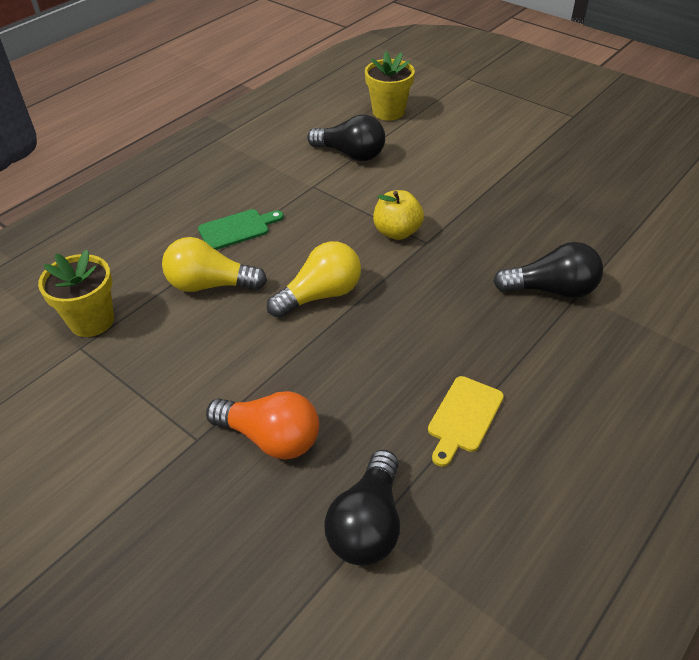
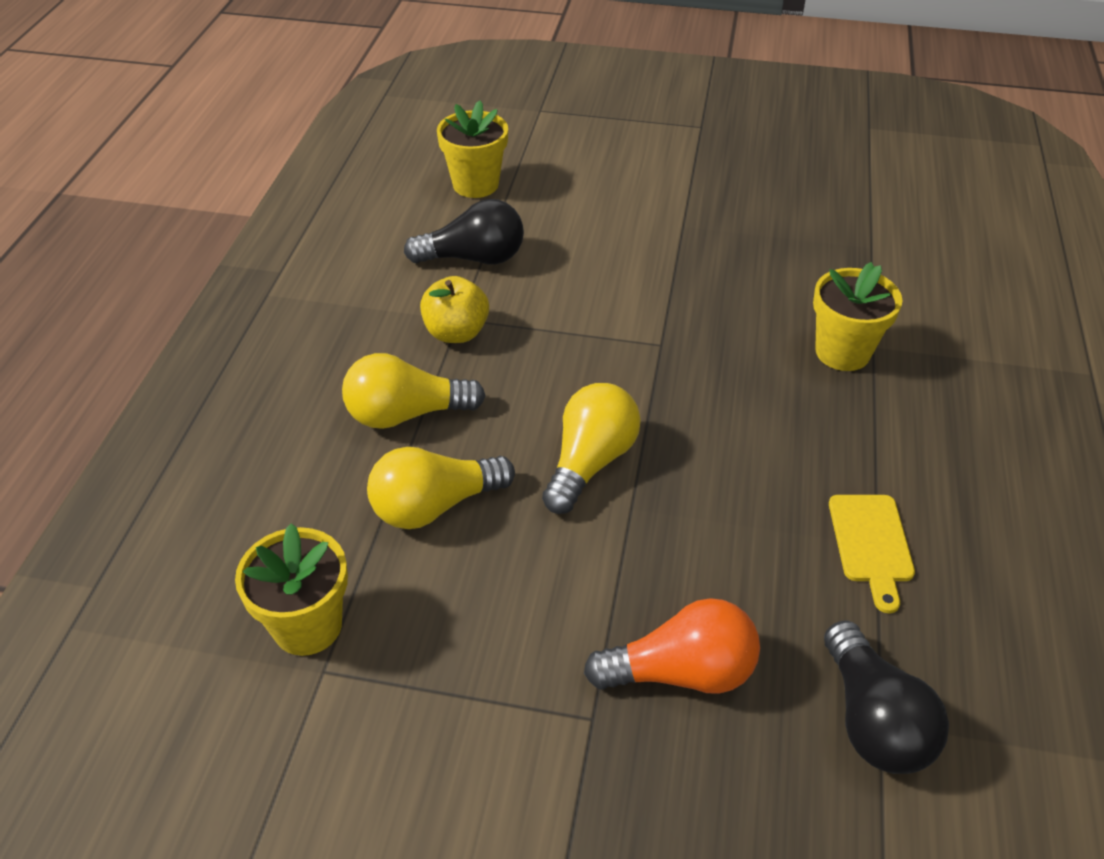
camera: 30 degrees left, 0 degrees up
green cutting board [198,209,284,250] -> yellow light bulb [342,353,486,429]
yellow apple [373,190,424,240] -> yellow apple moved to [420,276,489,343]
black light bulb [493,242,603,298] -> yellow flower pot [813,262,902,371]

